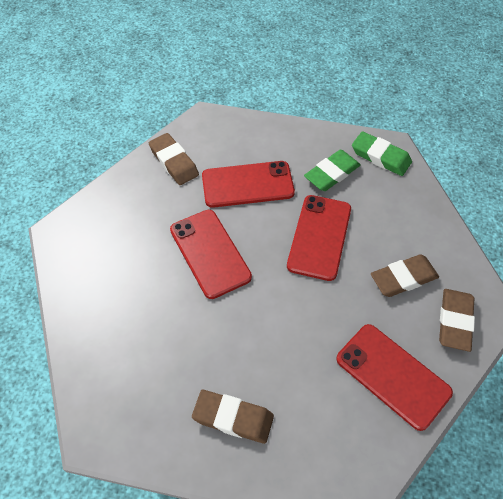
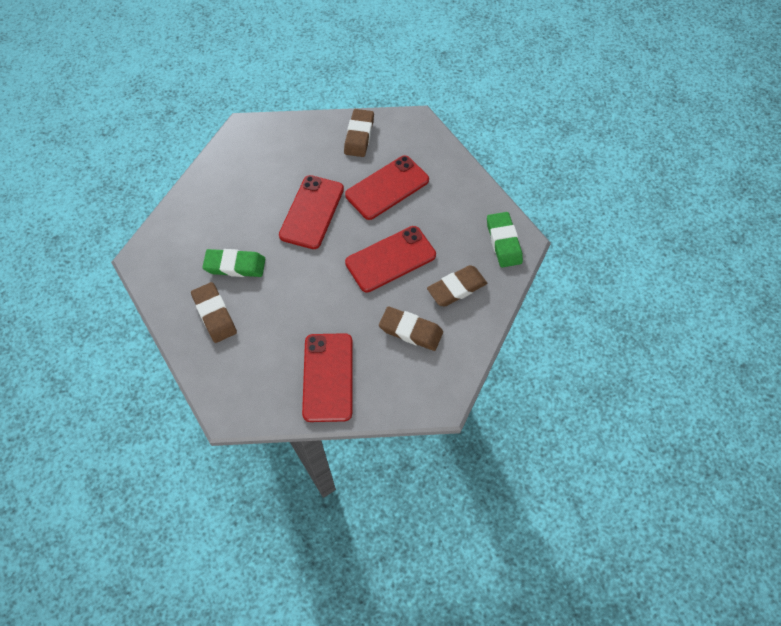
camera: 45 degrees right, 5 degrees up
red phone [202,161,295,208] -> red phone turned 75 degrees counterclockwise [345,155,429,220]
green eraser [304,150,361,191] -> green eraser moved to [202,249,265,277]
brown eraser [439,289,475,352] -> brown eraser moved to [427,265,487,307]

